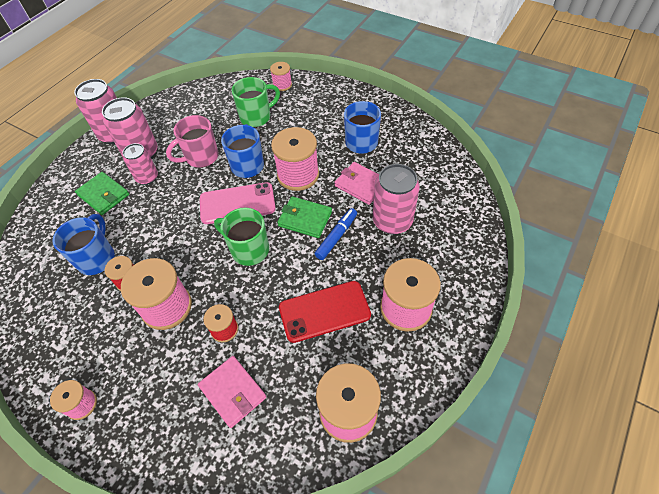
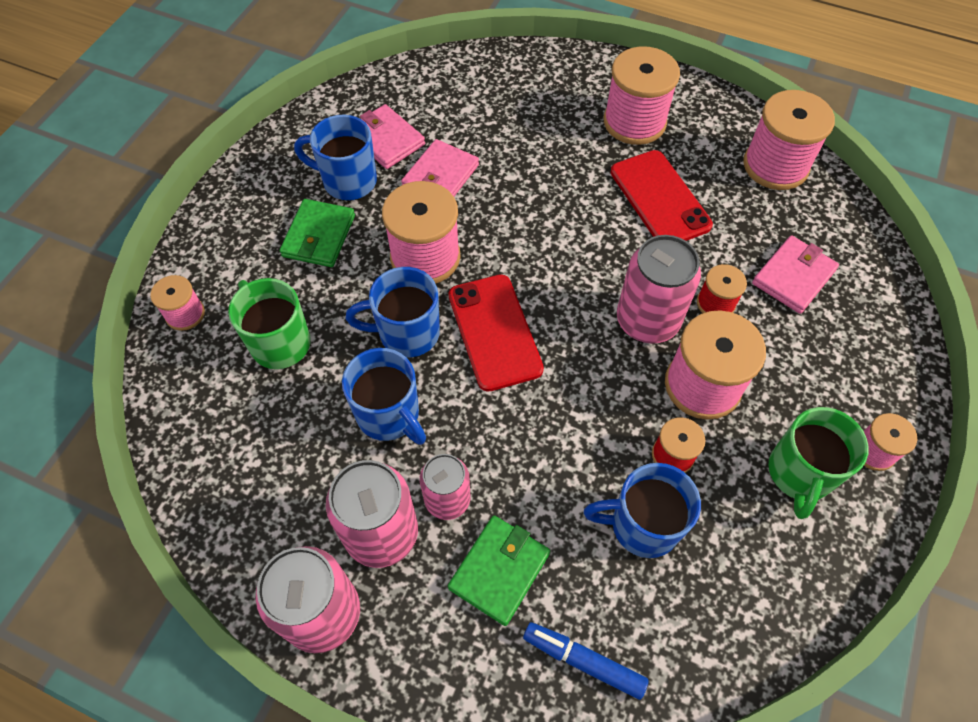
camera: 100 degrees left, 5 degrees up
pink mug [166,115,219,168] -> blue mug [342,348,426,445]
pink phone [200,182,276,224] -> red phone [449,274,544,392]
green mug [214,207,269,266] -> green mug moved to [768,407,869,519]
green wallet [277,196,332,238] -> green wallet moved to [280,199,355,267]
blue marker [315,208,357,260] -> blue marker moved to [523,622,649,700]
pink can [373,164,420,234] -> pink can moved to [617,235,701,344]
none -> pink wallet [360,104,425,169]

